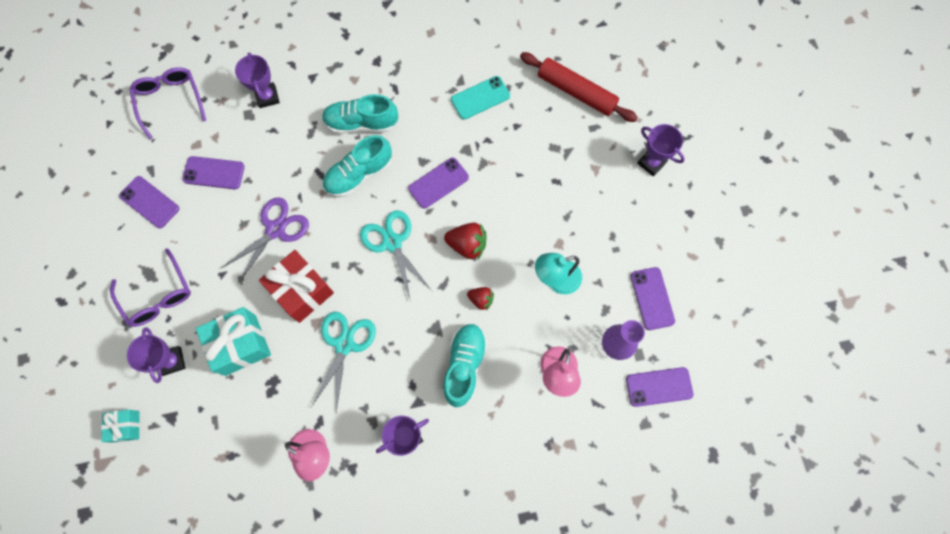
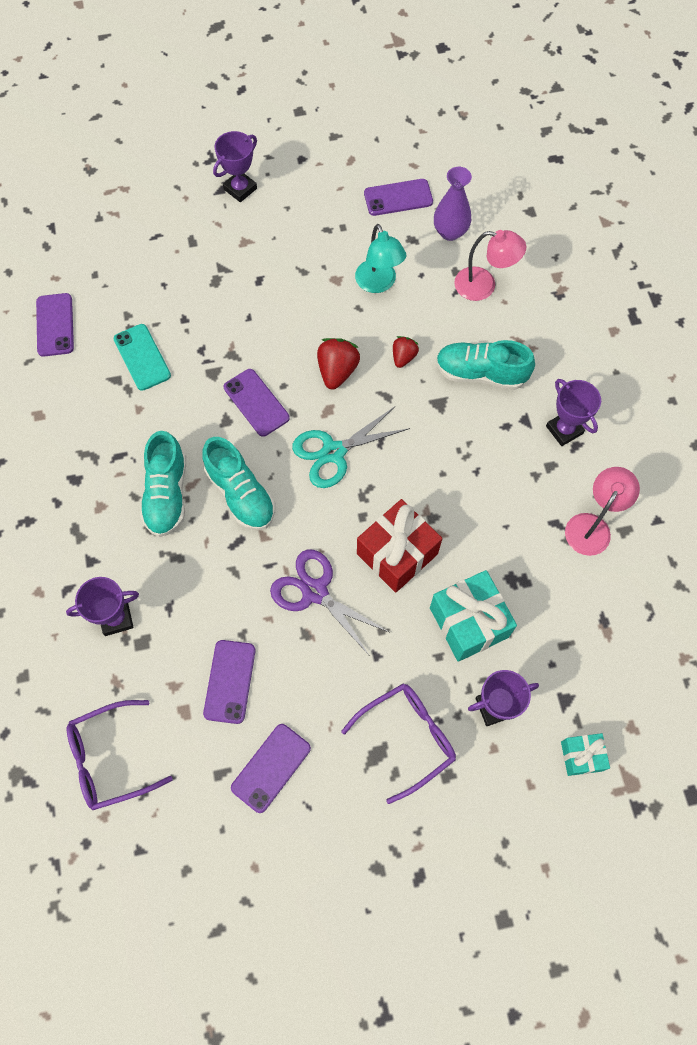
camera: 90 degrees left, 5 degrees down
turquoise scissors [311,312,376,412] -> none
red rolling pin [520,52,638,122] -> none
purple phone [626,367,693,407] -> purple phone moved to [36,293,74,357]

